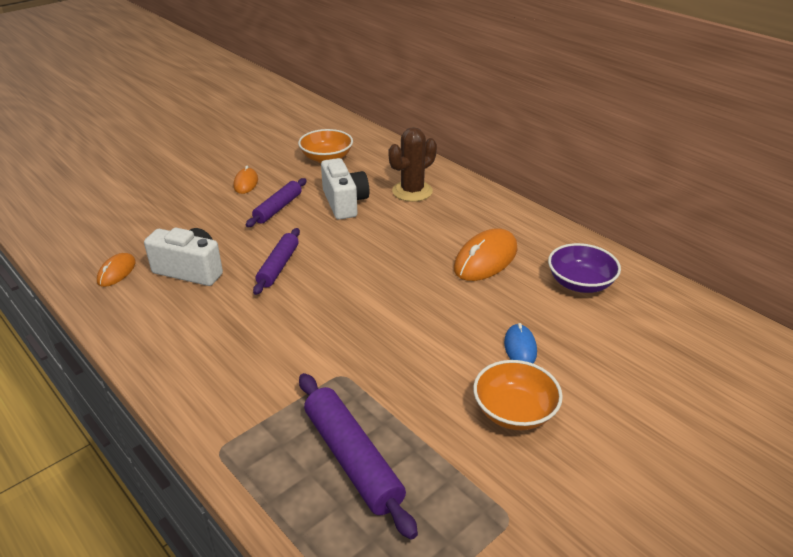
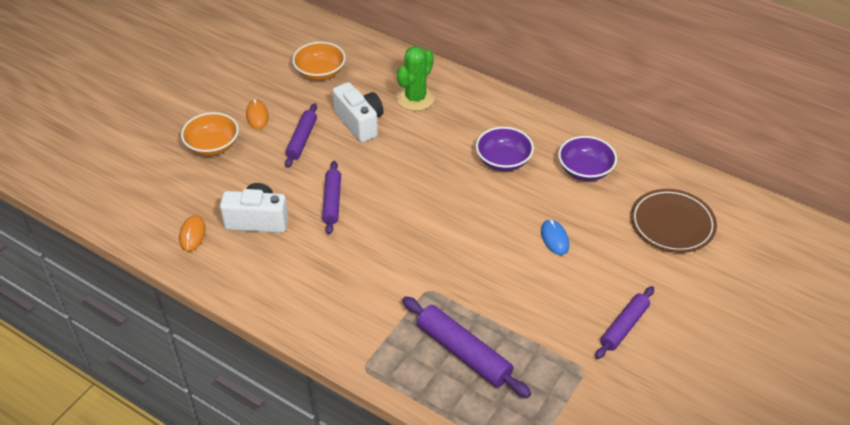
camera: 15 degrees left, 10 degrees up
brown cactus [388,127,437,202] -> green cactus [397,46,435,111]
orange mouse [454,228,518,281] -> purple bowl [476,127,534,171]
orange bowl [473,360,563,430] -> orange bowl moved to [181,112,239,156]
none -> purple rolling pin [595,286,654,359]
none -> brown plate [631,189,717,253]

